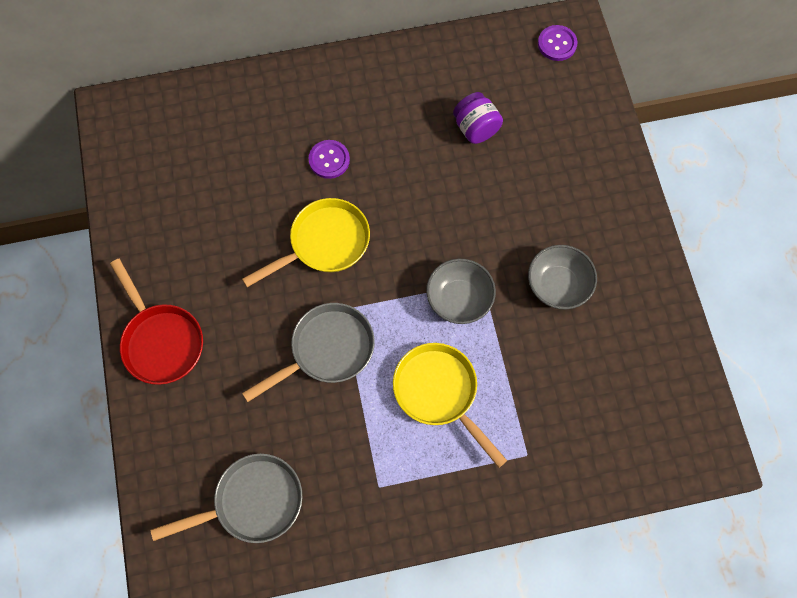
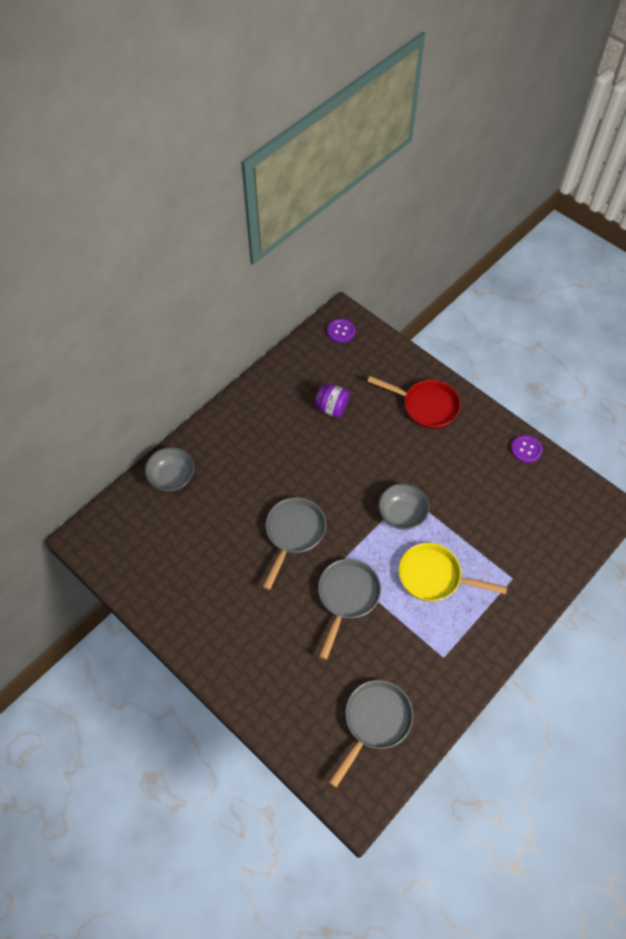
camera: 35 degrees left, 10 degrees down
red pan [110,259,203,385] -> red pan moved to [367,376,461,429]
yellow pan [242,198,370,287] -> grey pan [263,497,326,590]
purple button [309,140,350,179] -> purple button moved to [511,435,542,463]
grey bowl [528,245,597,310] -> grey bowl moved to [145,447,195,492]

